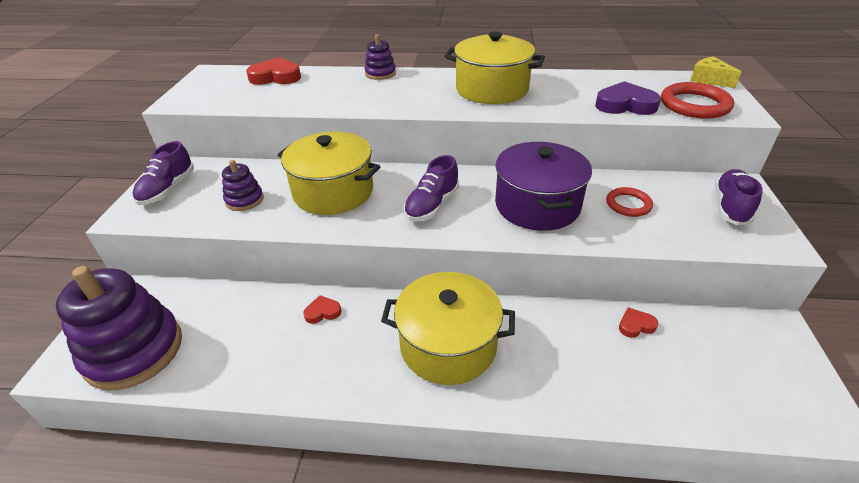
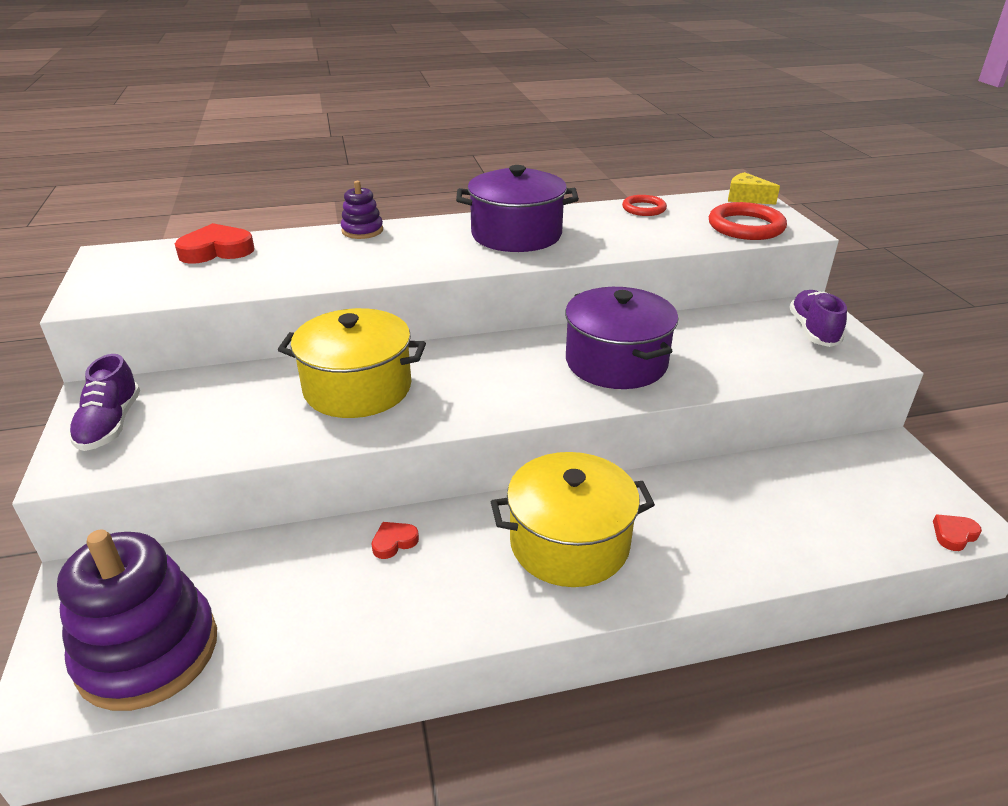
camera: 20 degrees left, 5 degrees down
purple stacking toy [222,160,264,211] -> none
purple shoe [404,155,459,222] -> none
yellow pot [444,32,545,104] -> purple pot [456,165,579,252]
purple heart [595,81,661,115] -> none
red ring [606,187,653,217] -> red ring moved to [622,195,667,216]
red heart [619,307,658,338] -> red heart moved to [933,514,982,551]

